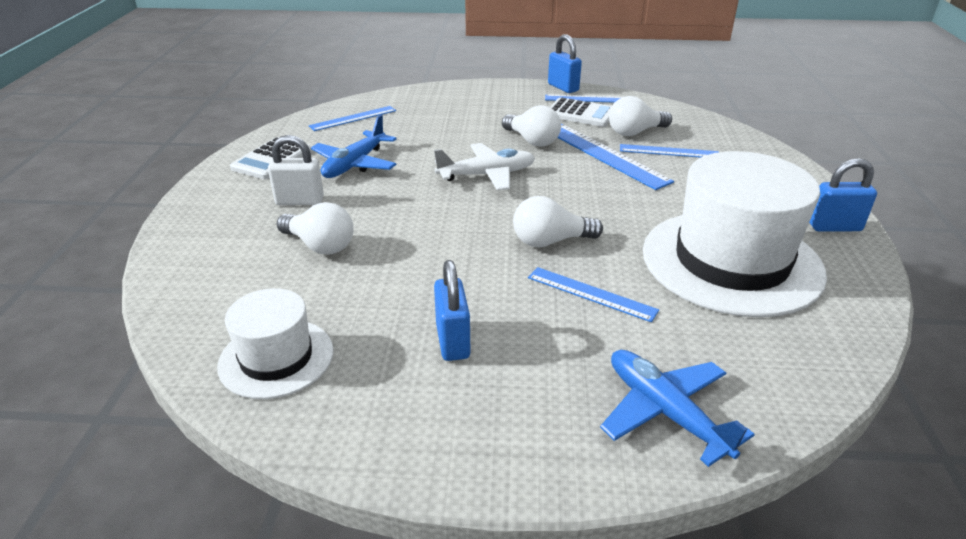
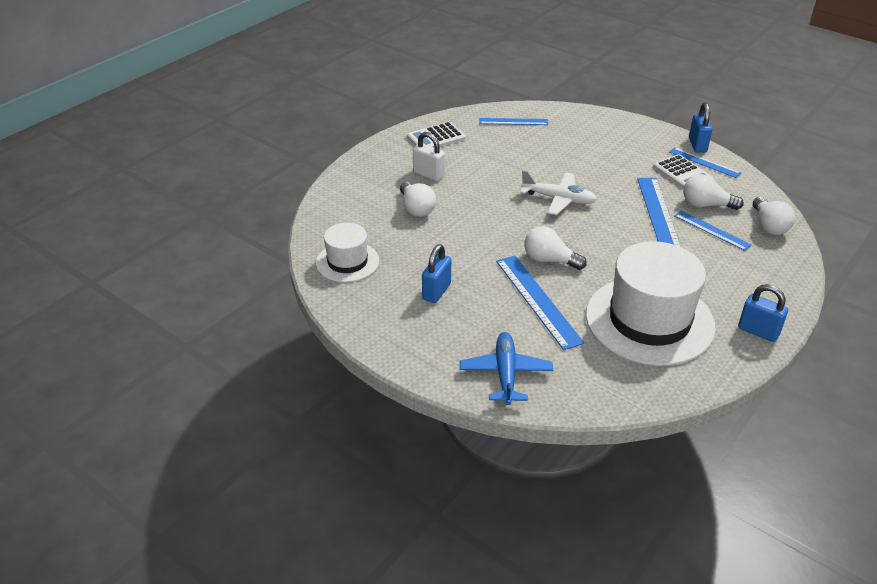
camera: 35 degrees right, 5 degrees up
blue plane [311,115,397,178] -> none
white light bulb [502,105,561,147] -> white light bulb moved to [753,197,795,235]
blue ruler [528,267,659,322] -> blue ruler [496,256,584,350], size x1.62

